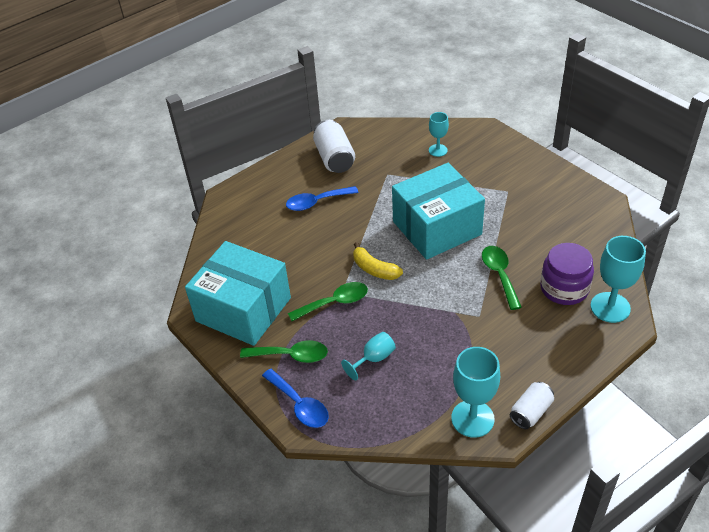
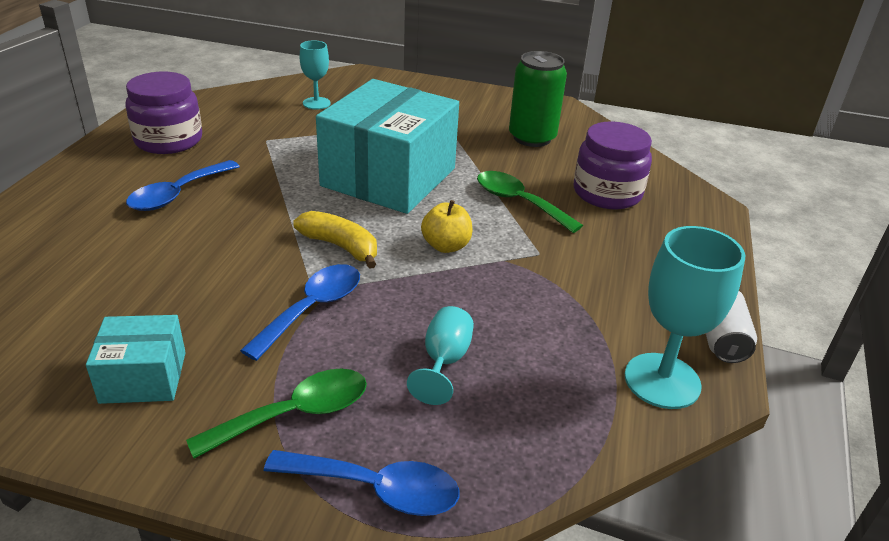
camera: 40 degrees left, 10 degrees down
turquoise box [185,241,291,346] -> turquoise box [86,315,186,404], size x0.48
green spoon [288,282,368,321] -> blue spoon [240,264,360,361]
white can [313,120,355,173] -> purple jar [125,72,202,154]
yellow banana [353,242,403,280] -> yellow banana turned 150 degrees counterclockwise [293,211,377,269]
turquoise goblet [590,236,646,323] -> none
none -> yellow apple [421,200,473,253]
none -> green can [509,51,567,147]

